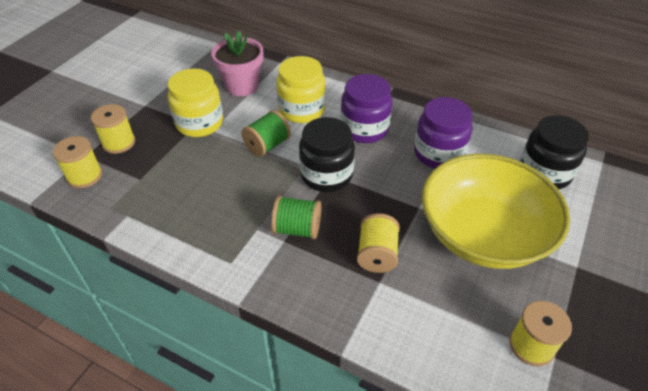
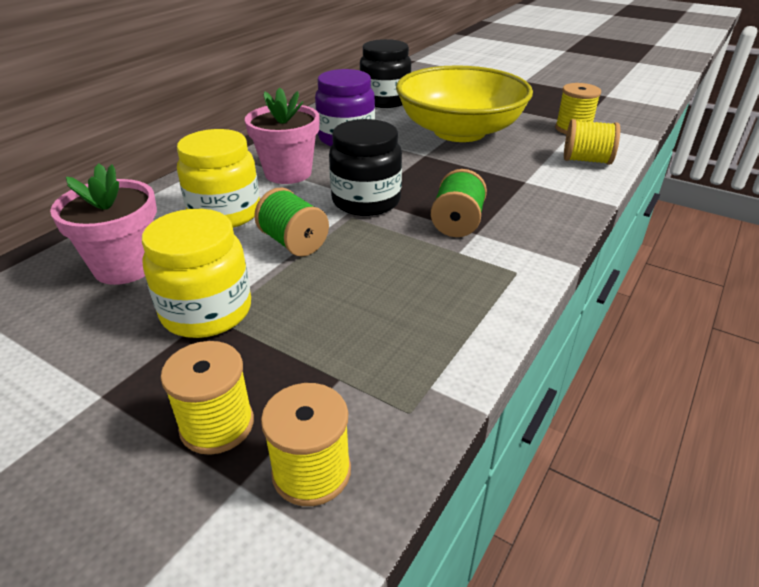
camera: 85 degrees left, 10 degrees down
purple jar [340,74,393,143] -> pink flower pot [245,87,319,184]
yellow spool [357,213,400,273] -> yellow spool moved to [564,119,620,165]

